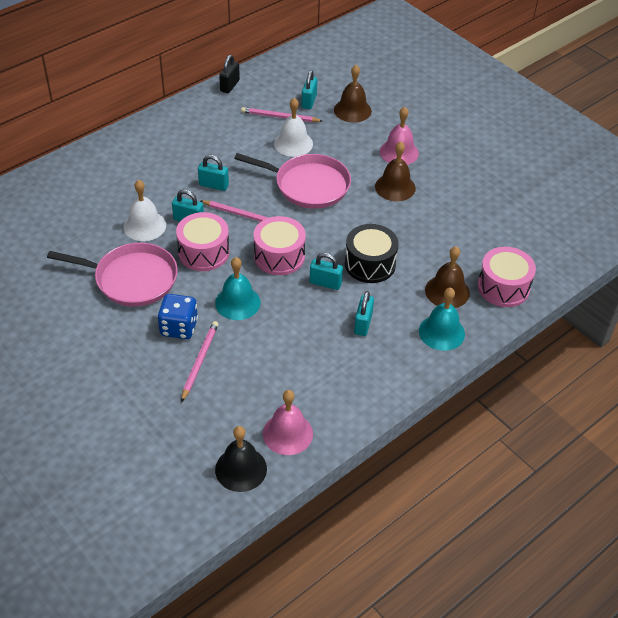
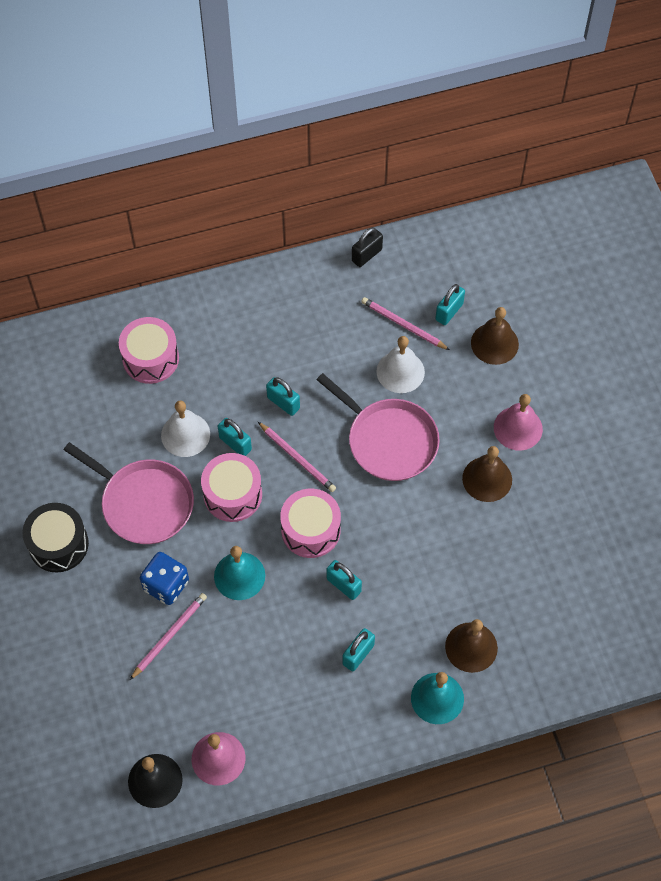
camera: 25 degrees right, 15 degrees up
black drum [345,224,399,283] -> black drum moved to [22,503,89,573]
pink drum [478,247,536,307] -> pink drum moved to [119,317,179,384]

